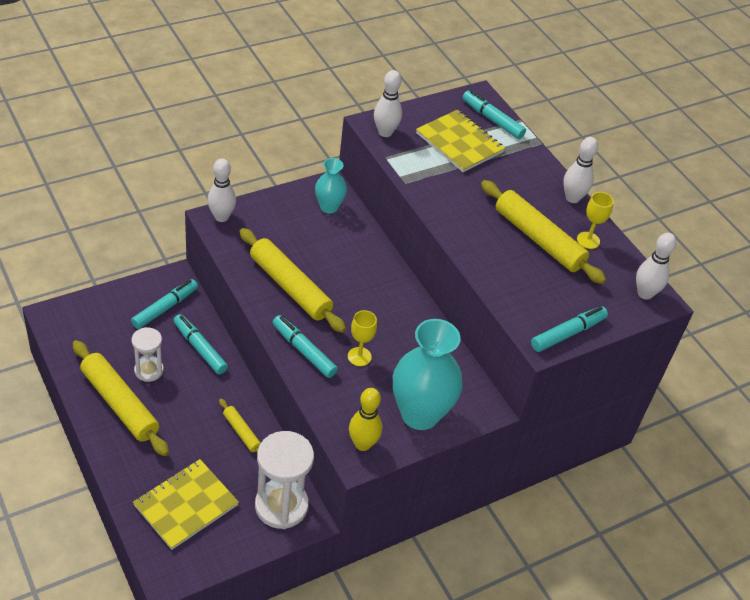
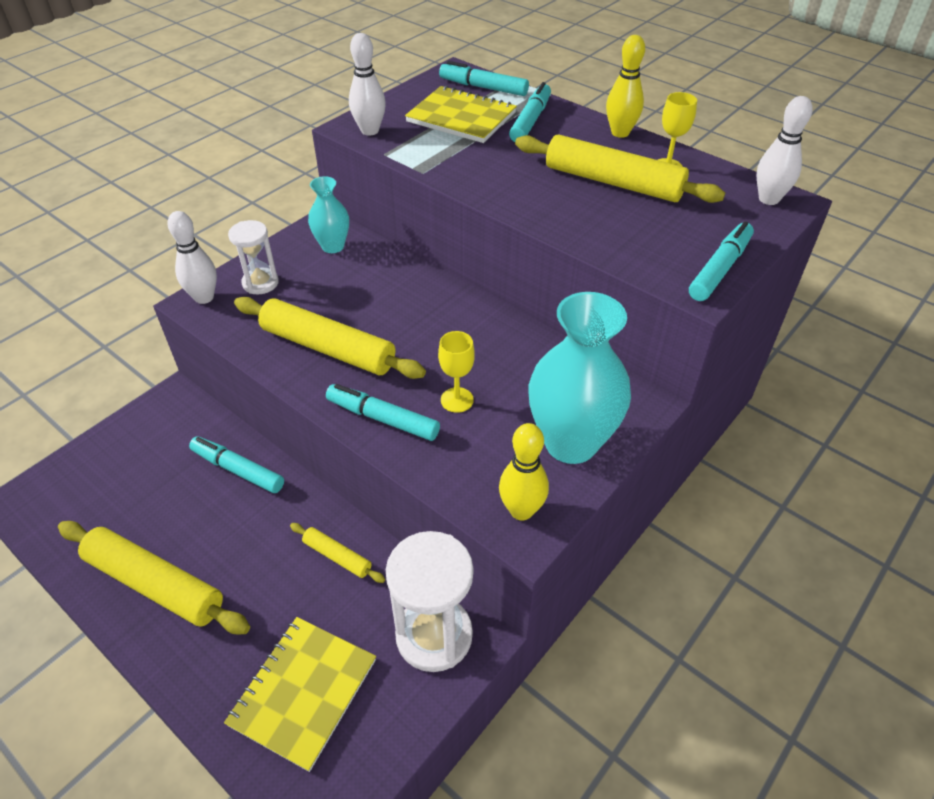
camera: 15 degrees left, 0 degrees up
turquoise marker [131,279,198,329] -> turquoise marker moved to [509,82,551,142]
white hourglass [132,327,164,382] -> white hourglass moved to [228,220,279,294]
white bowling pin [563,137,598,203] -> yellow bowling pin [606,35,645,138]

